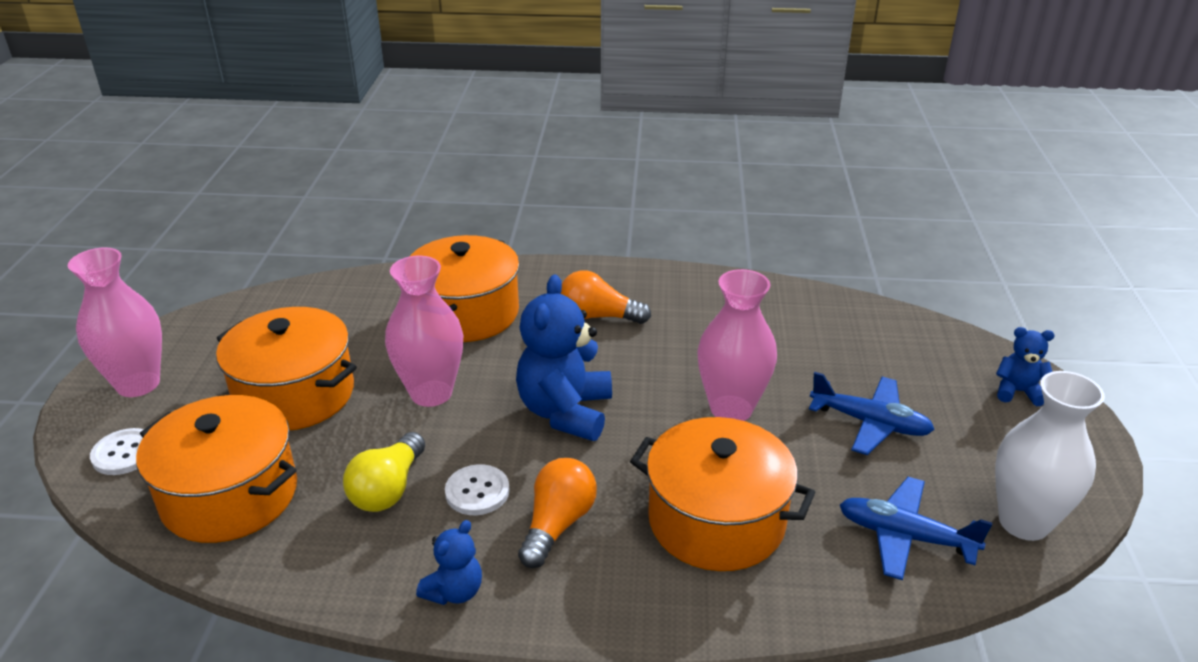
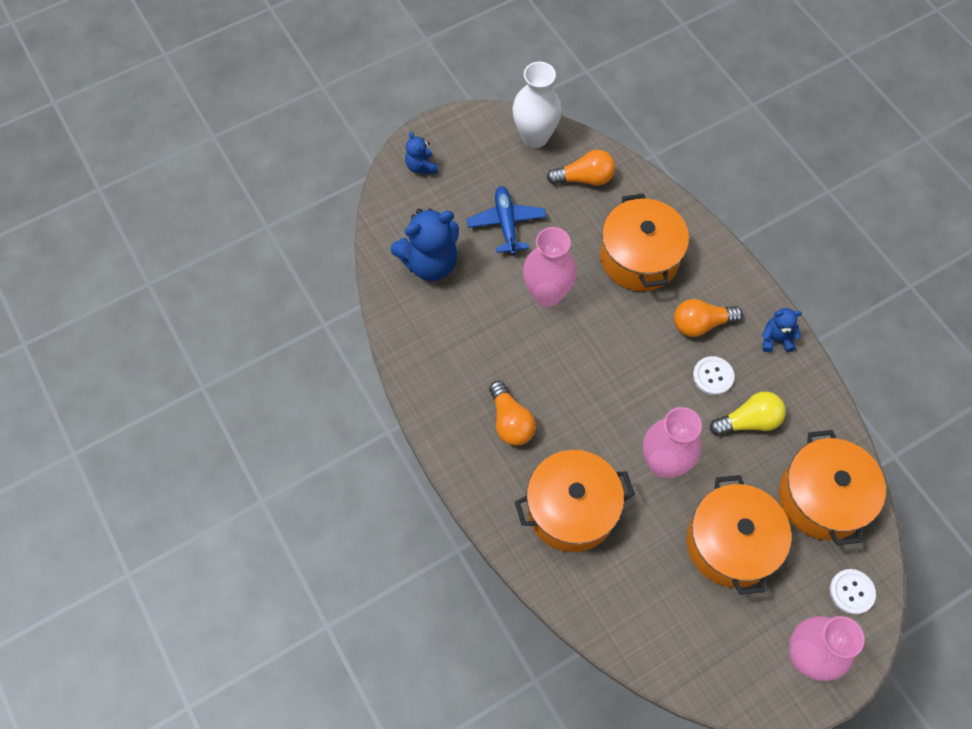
camera: 125 degrees left, 30 degrees up
blue teddy bear [516,274,612,441] -> blue teddy bear moved to [391,208,459,281]
blue plane [840,477,992,580] -> orange light bulb [547,150,615,186]

